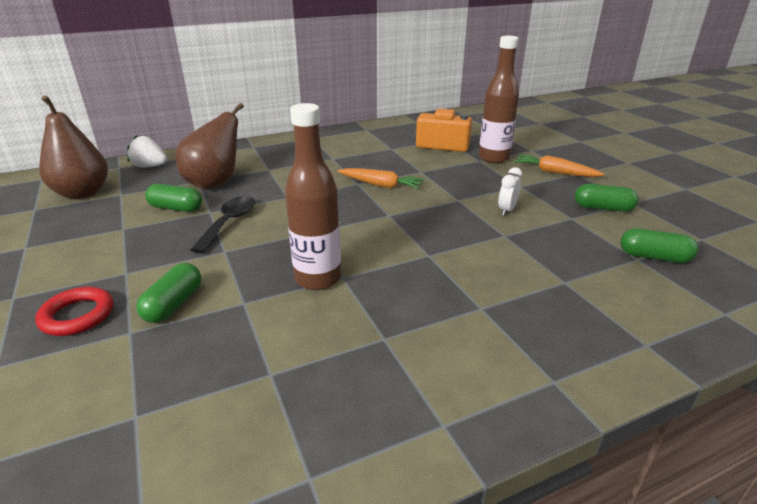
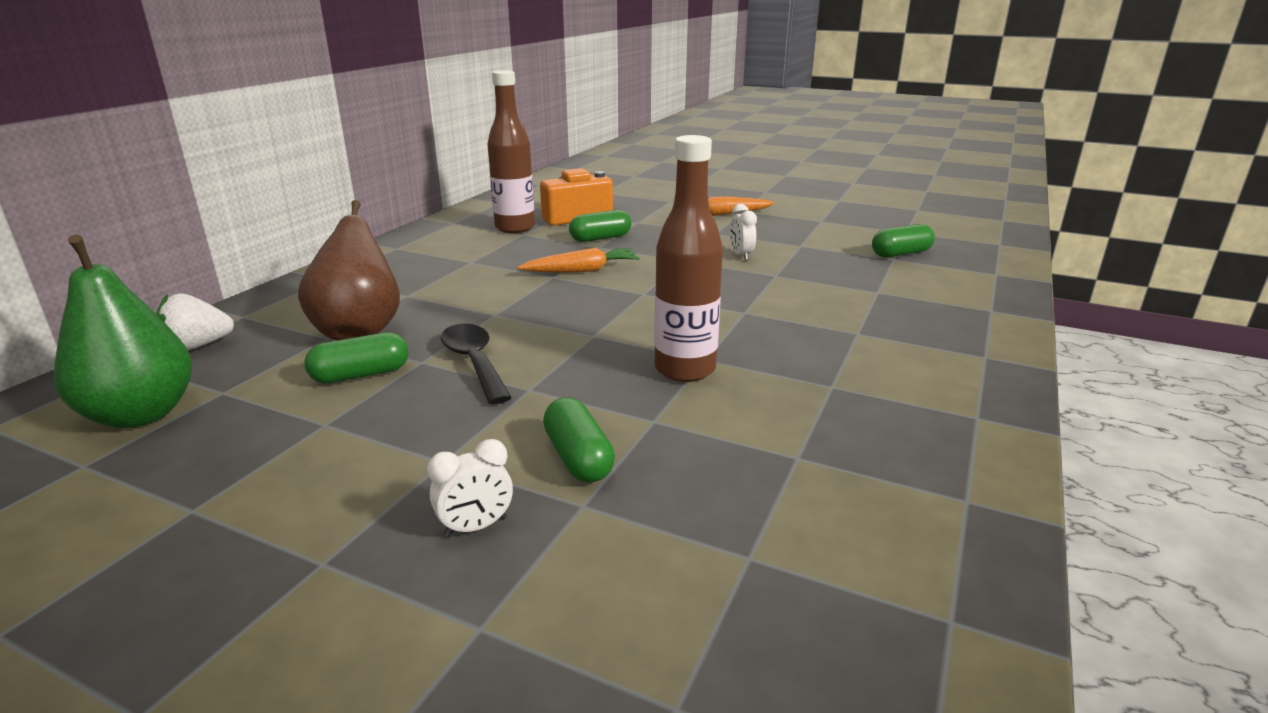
camera: 40 degrees left, 5 degrees down
red ring [35,287,113,336] -> white clock [427,439,513,537]
brown pear [39,95,108,199] -> green pear [54,235,192,428]
brown bottle [479,36,519,164] -> brown bottle moved to [487,70,535,233]
green capsule [575,184,639,212] -> green capsule moved to [569,210,631,242]

